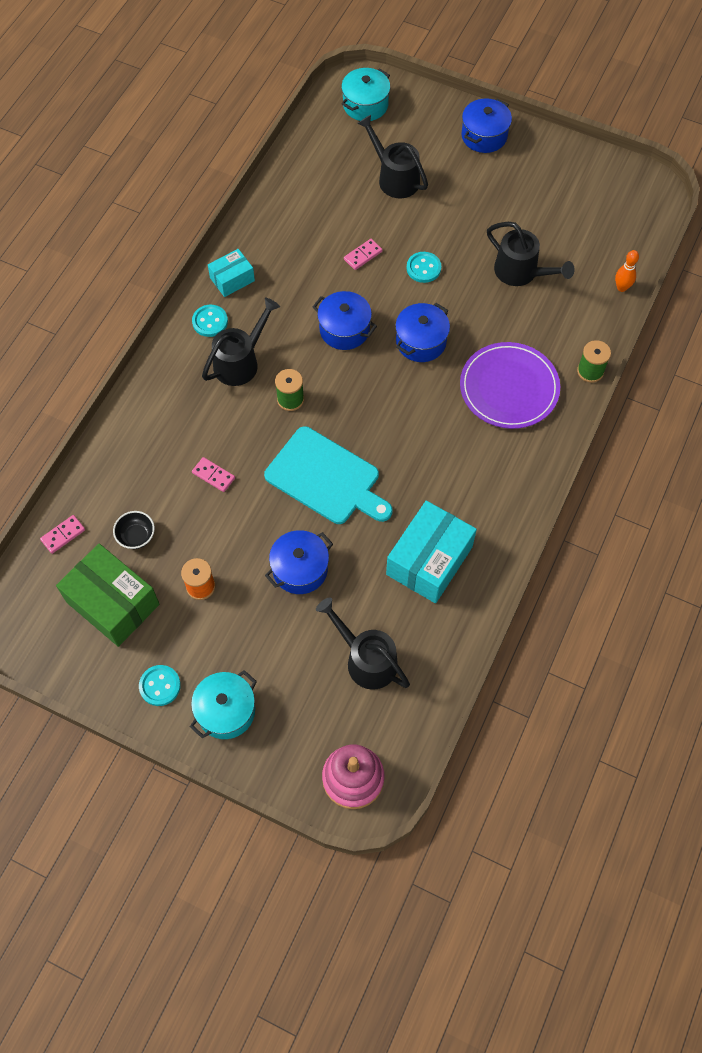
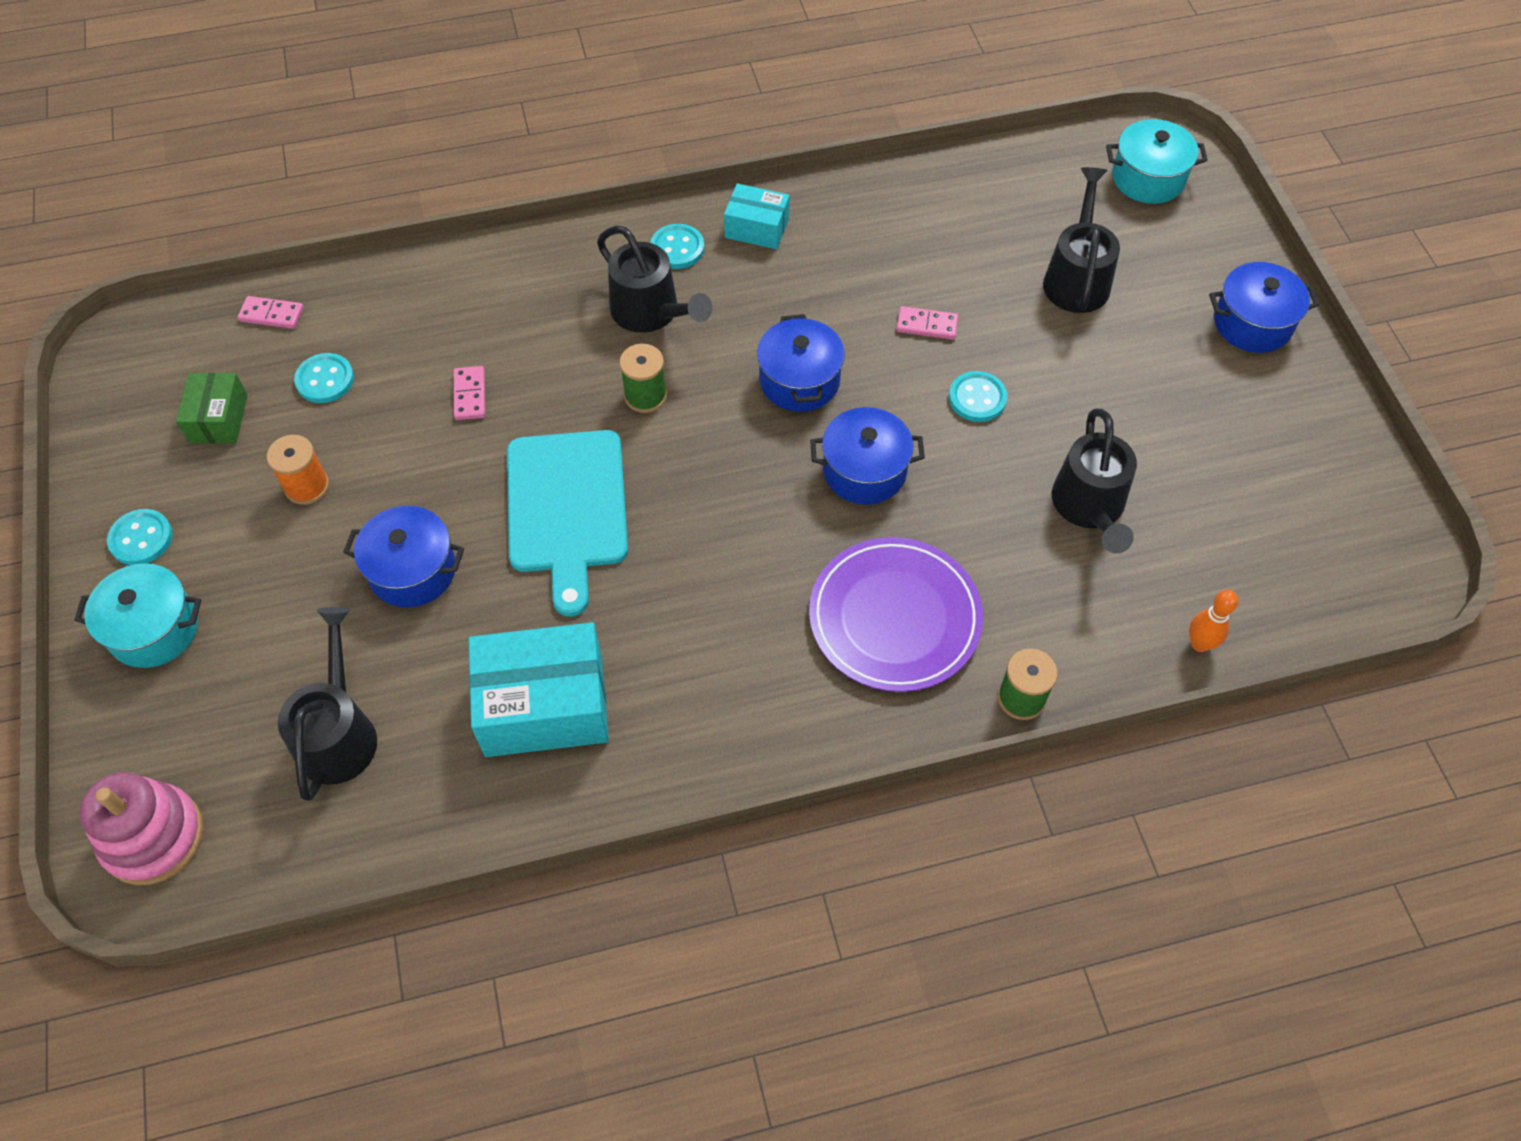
camera: 50 degrees right, 5 degrees down
green box [56,544,159,647] -> green box [176,373,248,443], size x0.55
black bowl [113,511,155,549] -> turquoise button [294,353,354,403]
black watering can [202,298,280,386] -> black watering can turned 45 degrees clockwise [597,226,713,333]

